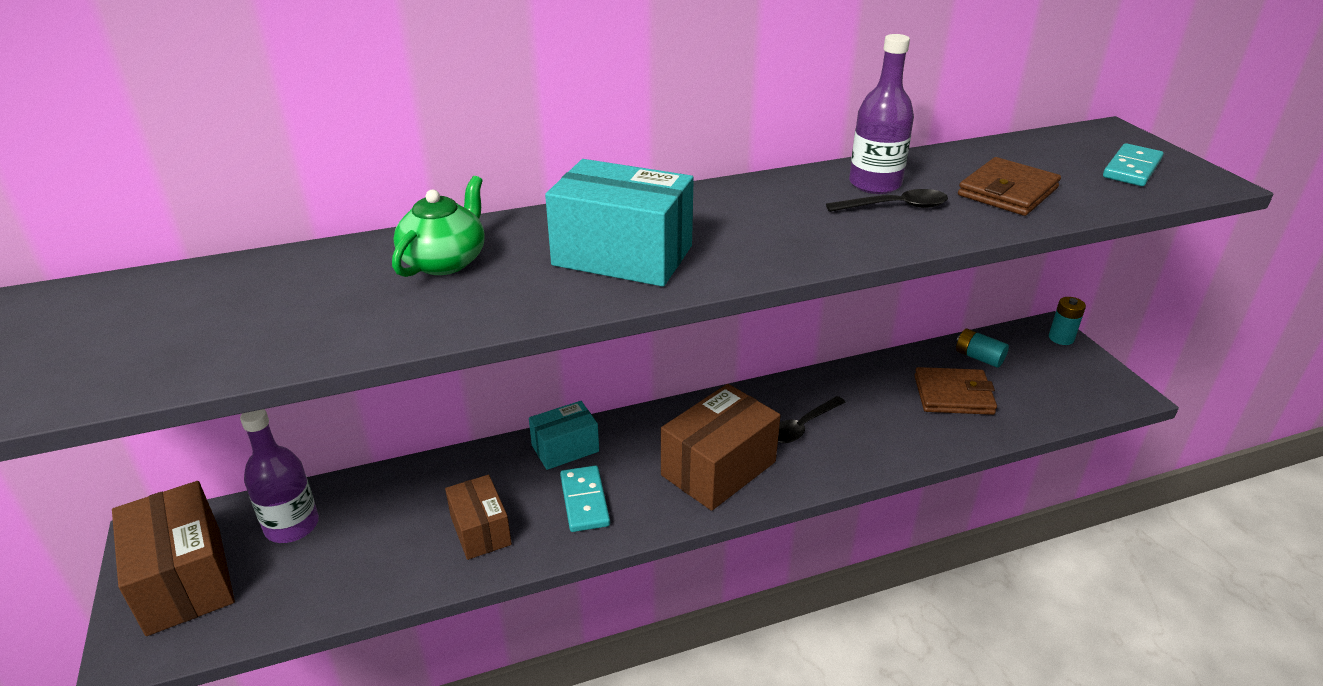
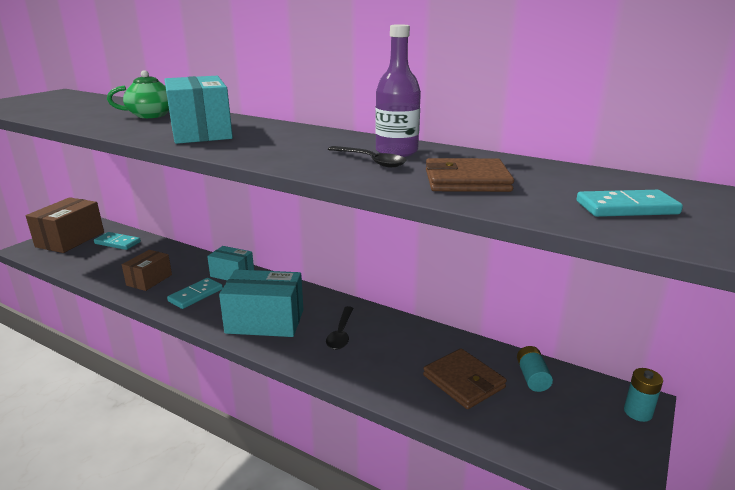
camera: 50 degrees right, 10 degrees down
purple bottle [240,409,319,543] -> turquoise domino [94,232,141,250]
brown box [661,384,781,511] -> turquoise box [219,270,303,337]
black spoon [778,396,846,443] -> black spoon turned 90 degrees counterclockwise [326,306,353,350]

